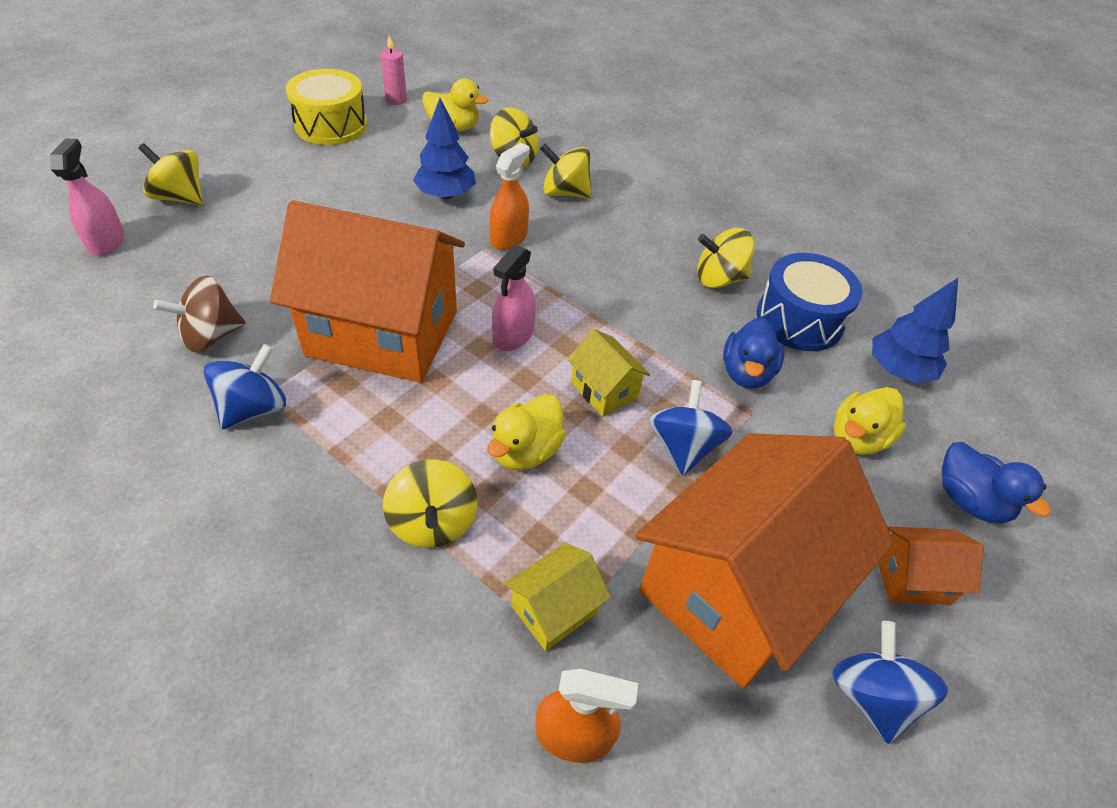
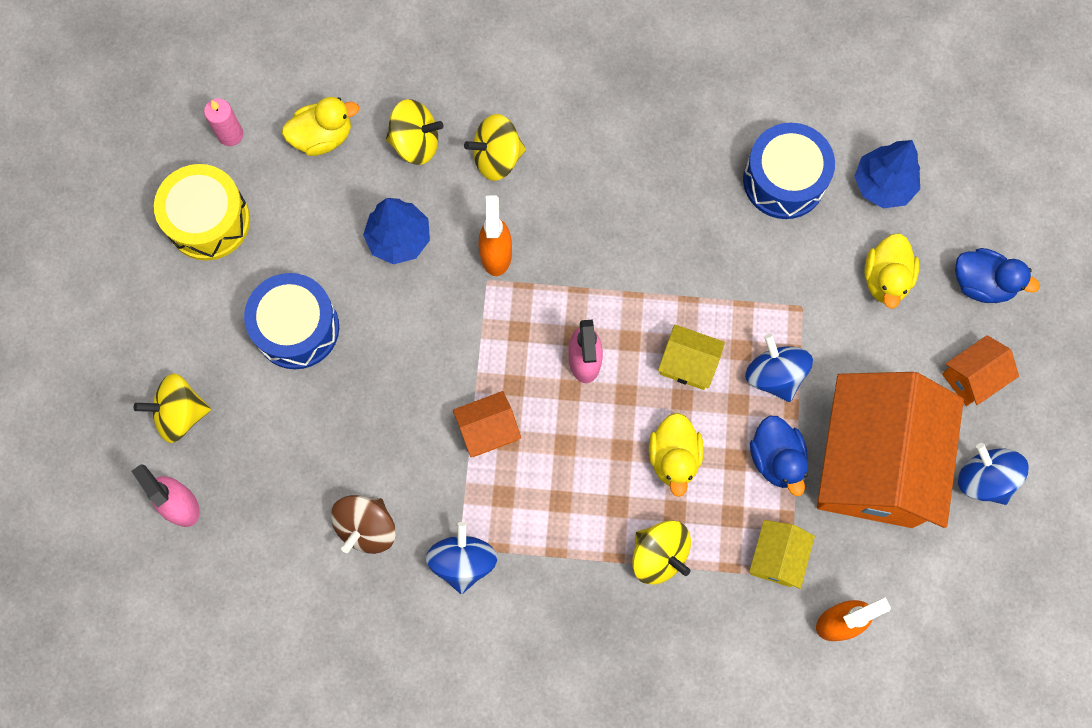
camera: 30 degrees left, 25 degrees up
orange house [270,200,465,383] -> orange house [453,391,521,457], size x0.42
yellow spinning top [697,228,755,288] -> none
blue duck [723,318,785,389] -> blue duck moved to [750,416,808,496]
none -> blue drum [244,273,339,369]

